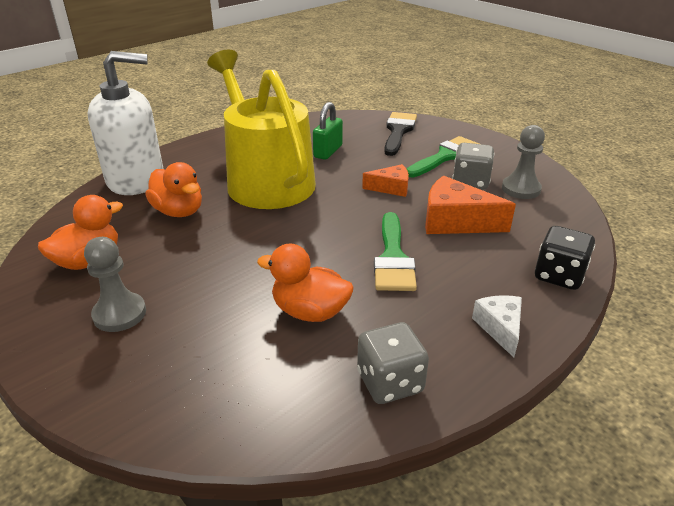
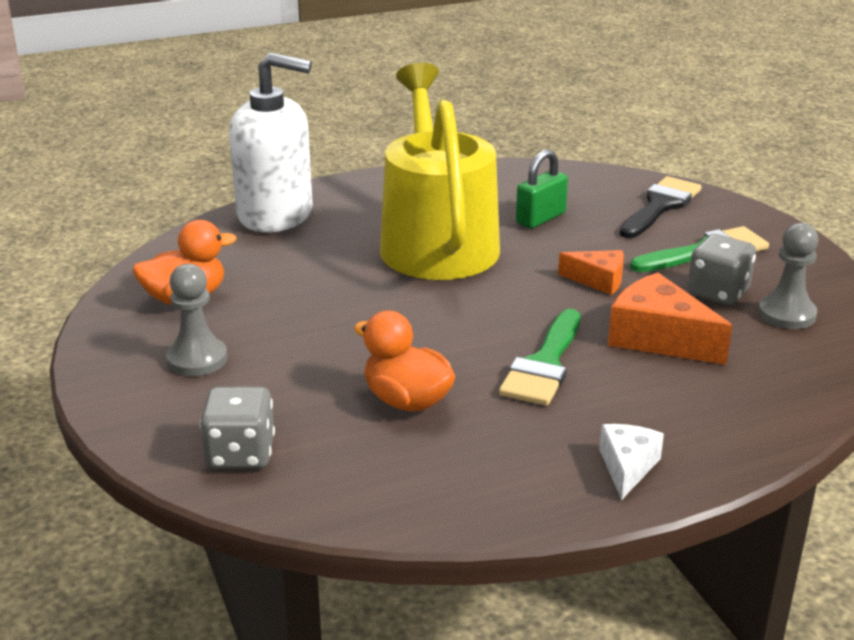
camera: 20 degrees right, 5 degrees down
orange duck [146,162,202,217] -> none
grey dice [357,322,429,404] -> grey dice moved to [200,387,275,469]
black dice [535,226,595,290] -> none

